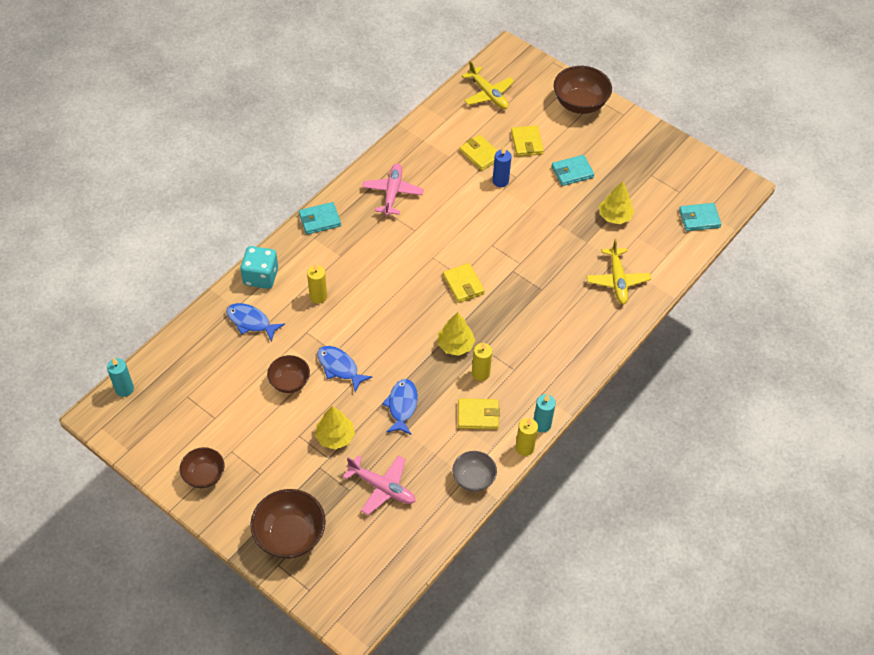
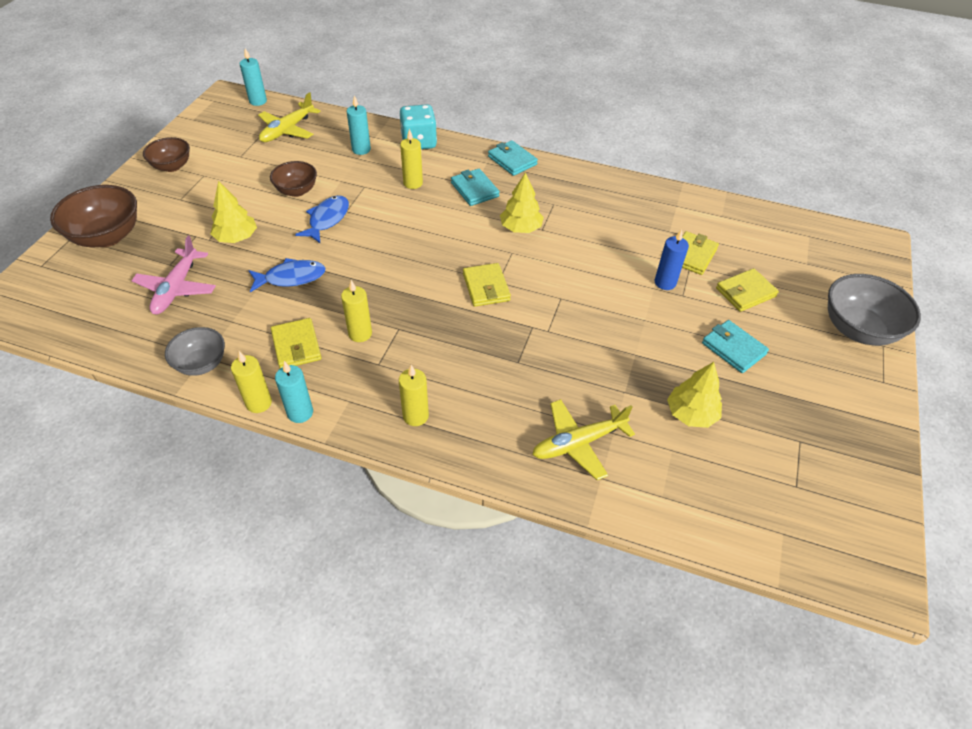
camera: 70 degrees right, 5 degrees down
blue fish [226,303,285,342] -> turquoise candle [347,95,371,155]
pink plane [362,163,424,216] -> none
yellow tree [438,312,475,356] -> yellow tree moved to [500,172,544,233]
yellow wallet [443,263,485,303] -> yellow wallet turned 60 degrees counterclockwise [463,263,511,307]
yellow plane [462,61,514,109] -> yellow plane moved to [258,92,320,142]
brown bowl [554,66,612,114] -> grey bowl [828,274,921,346]
turquoise wallet [679,203,722,231] -> turquoise wallet moved to [451,169,500,206]
none -> yellow candle [399,365,429,426]

